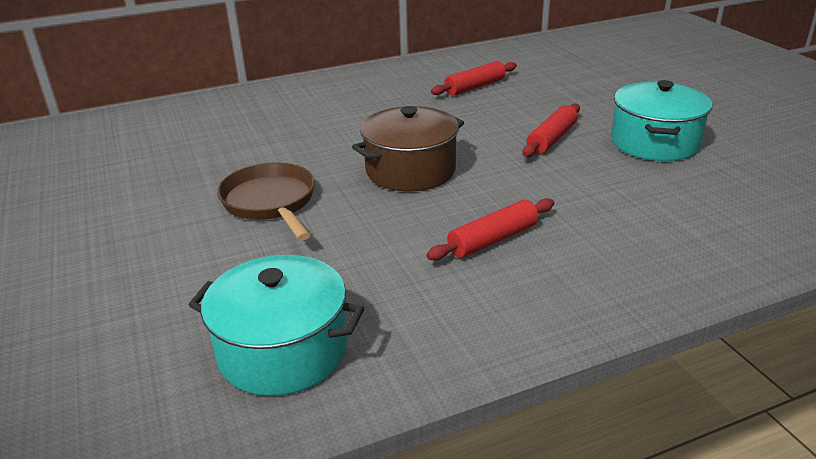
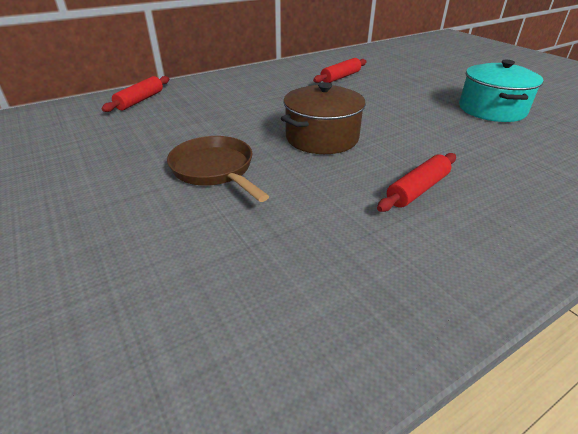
camera: 10 degrees left, 5 degrees up
turquoise pot [188,255,364,396] -> none
red rolling pin [523,103,580,157] -> red rolling pin moved to [102,76,169,112]

